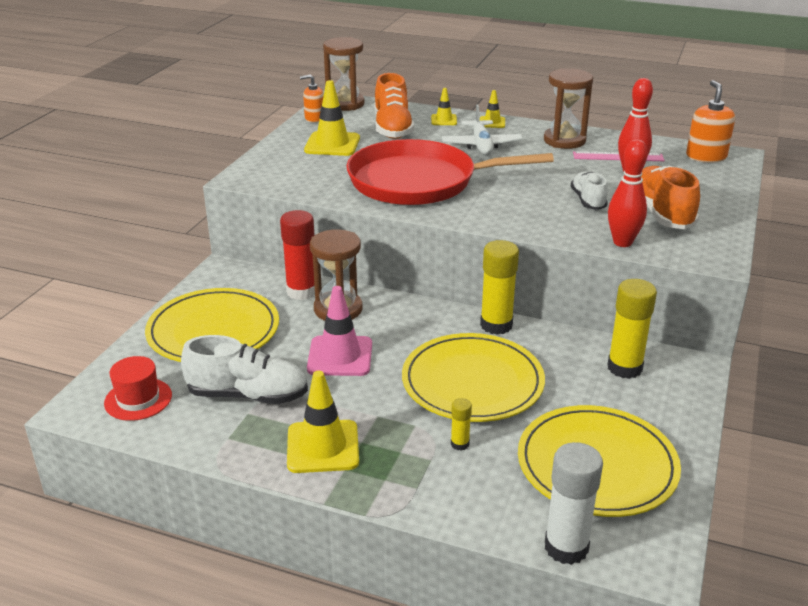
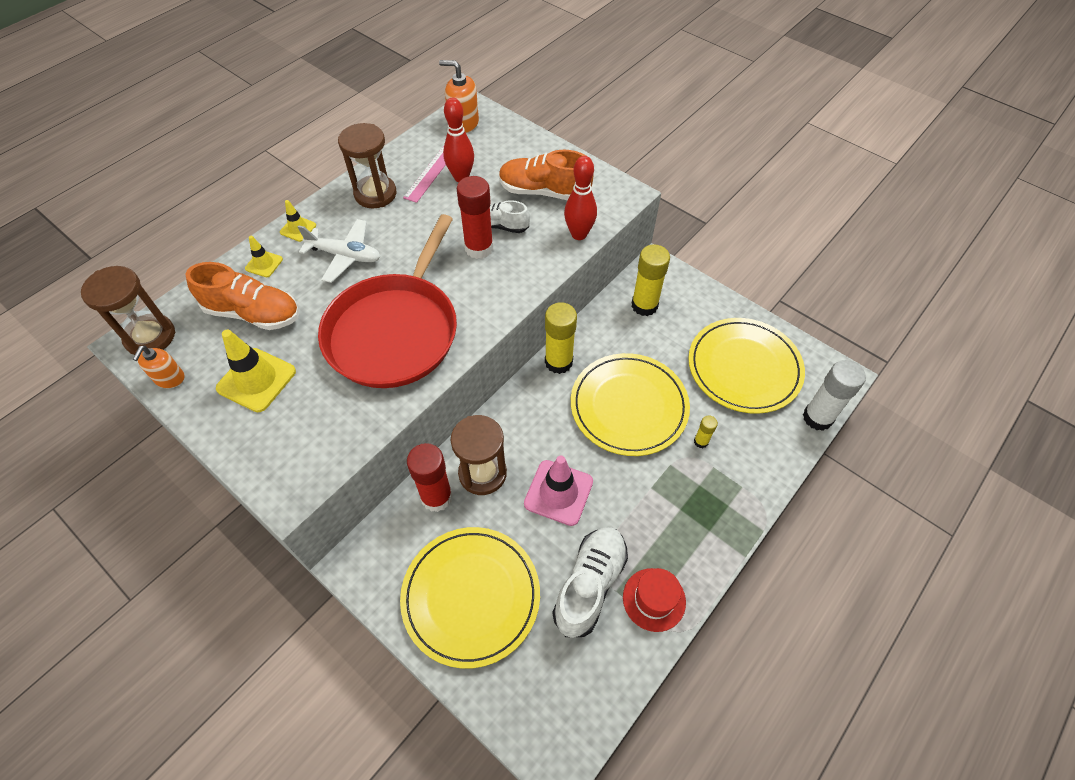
camera: 70 degrees left, 25 degrees up
red hat [104,356,172,421] -> red hat moved to [623,568,686,632]
yellow traffic cone [287,371,359,473] -> none
none -> red glue stick [457,176,493,259]

